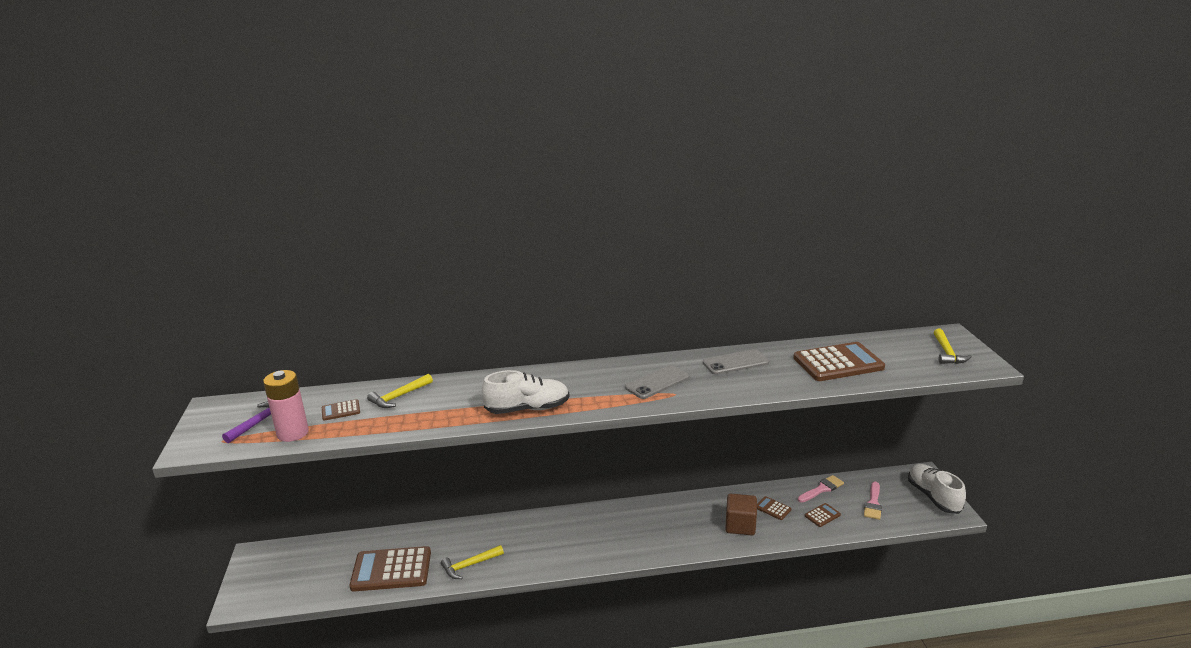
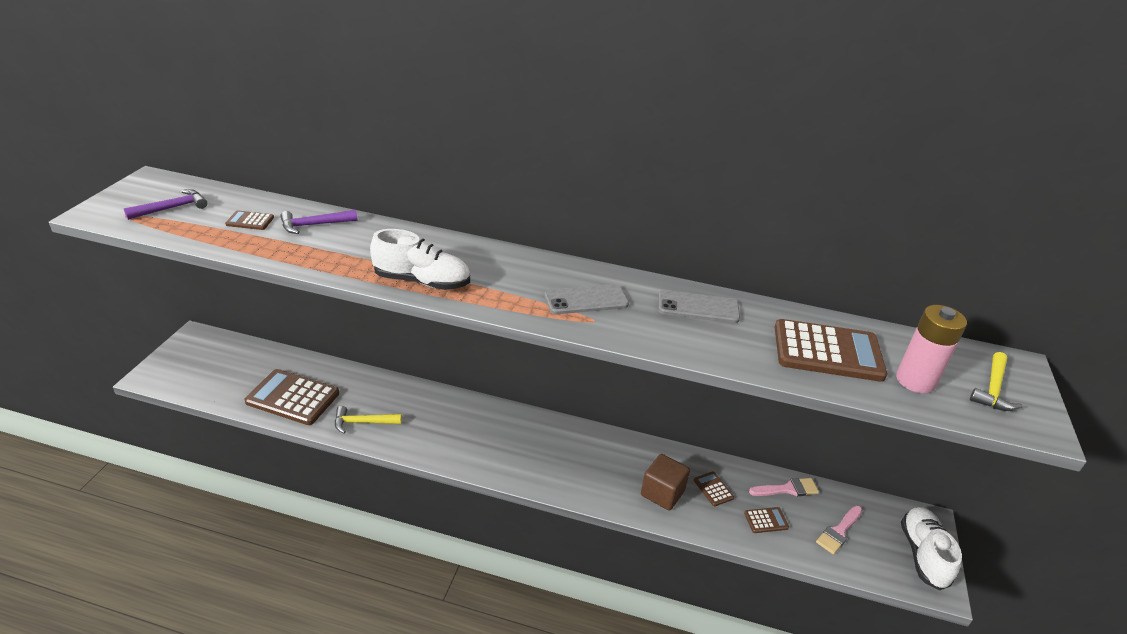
camera: 20 degrees right, 10 degrees up
pink battery [263,370,309,442] -> pink battery moved to [896,305,967,393]
yellow hammer [367,374,433,408] -> purple hammer [280,210,358,234]

